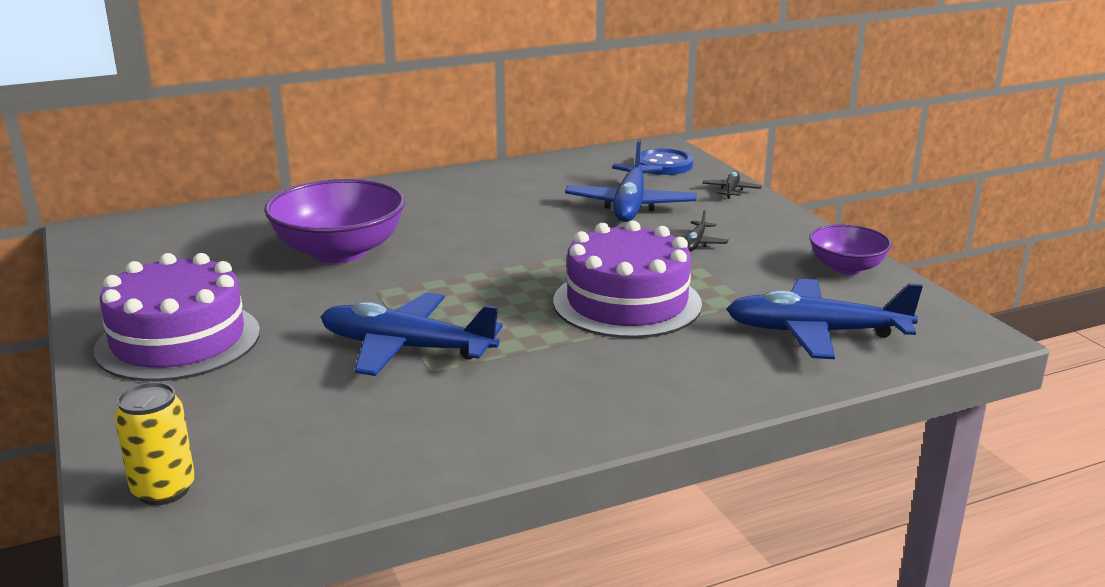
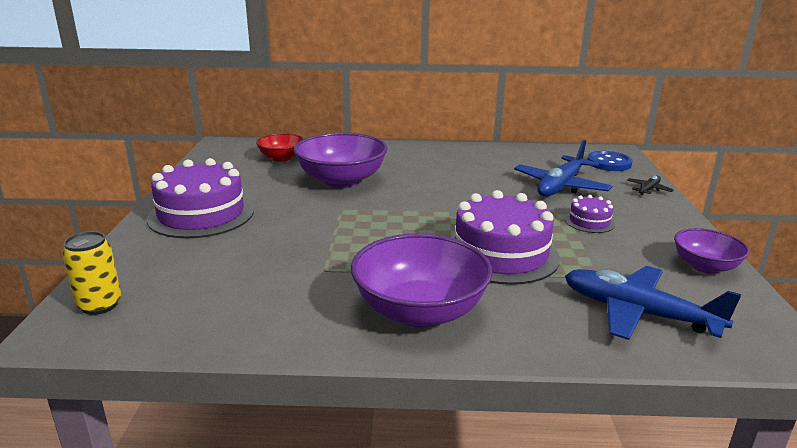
camera: 25 degrees right, 0 degrees up
blue plane [321,292,503,376] -> none
black plane [670,209,729,252] -> purple cake [565,195,615,233]
none -> red bowl [256,133,304,162]
none -> purple bowl [351,233,493,327]

